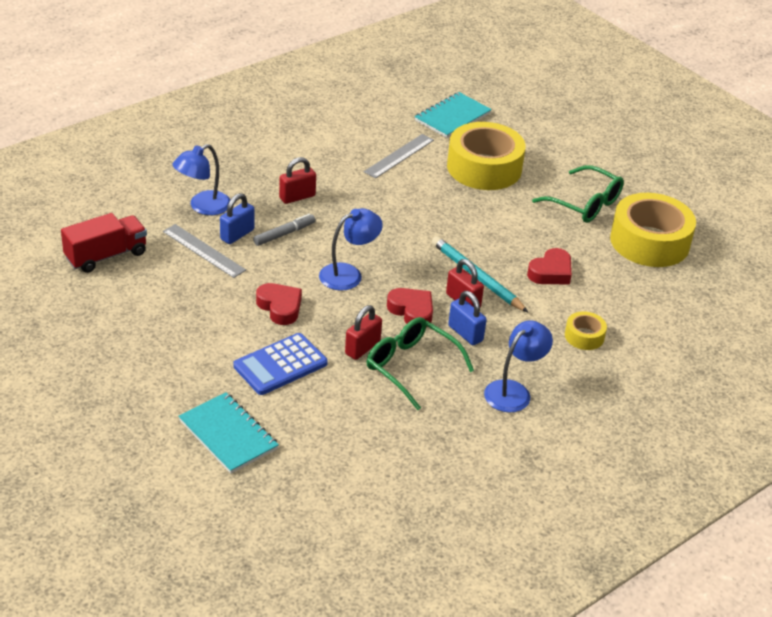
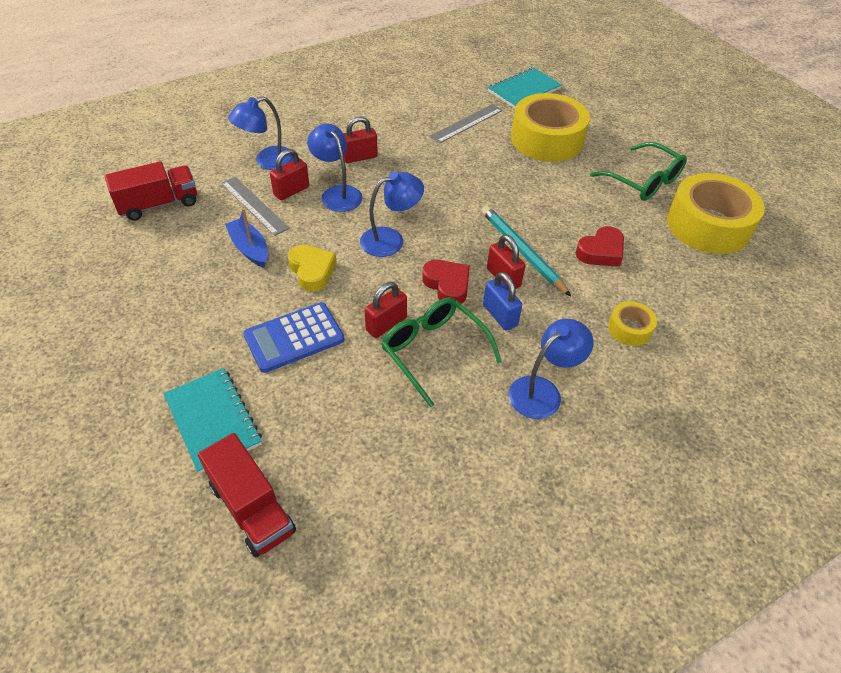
camera: 10 degrees right, 10 degrees up
blue padlock [220,193,254,244] -> red padlock [270,149,309,200]
grey marker [253,214,316,246] -> blue lamp [307,124,363,212]
red heart [256,283,302,325] -> yellow heart [288,245,337,292]
none -> red truck [198,433,296,558]
none -> blue boat [225,208,268,268]

